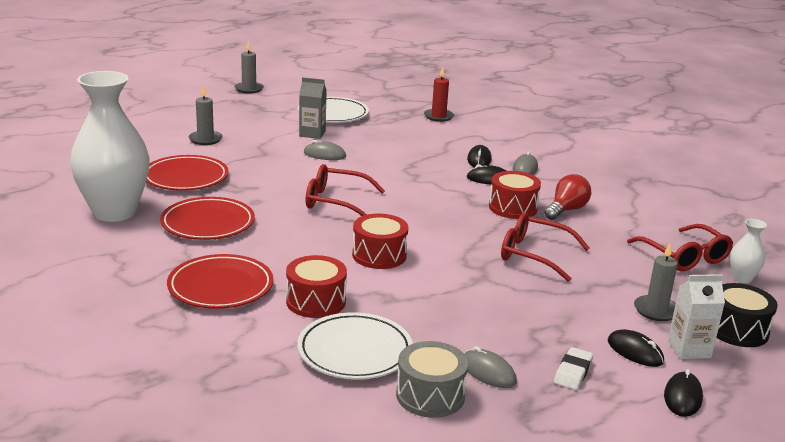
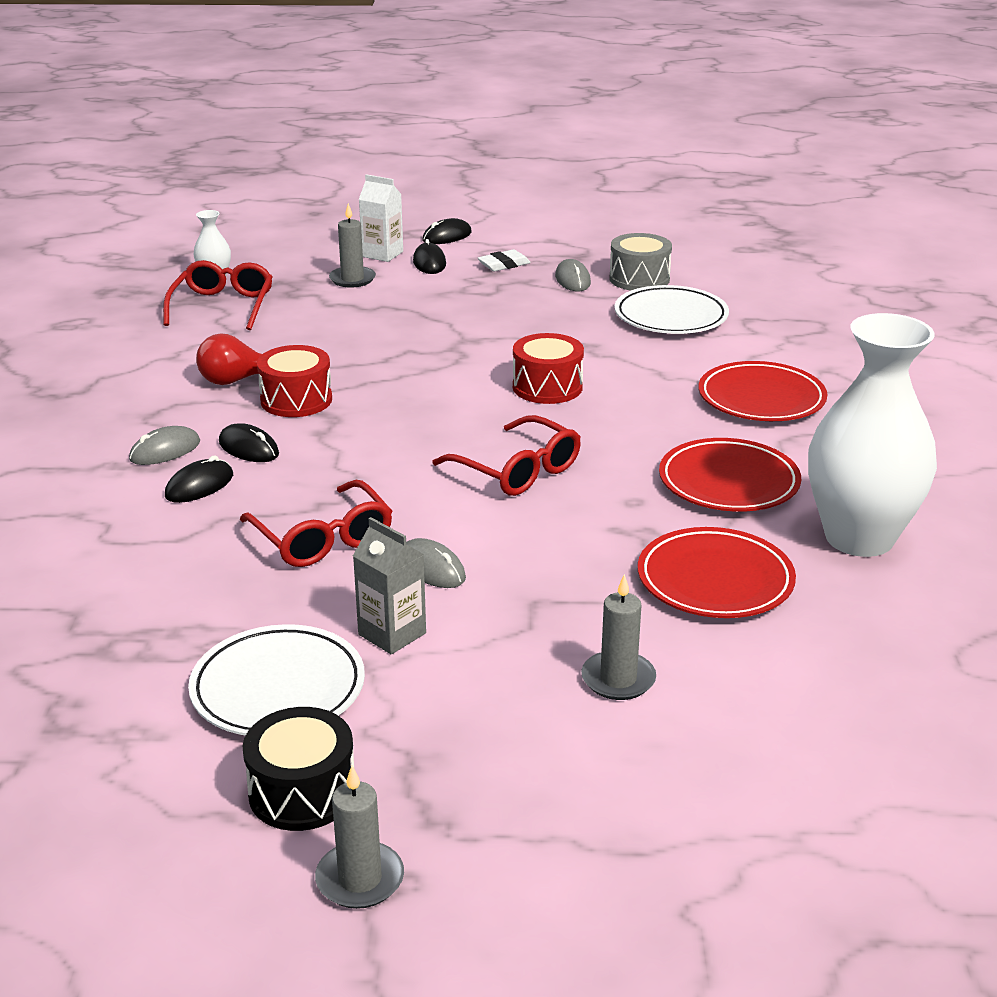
camera: 145 degrees left, 5 degrees up
red drum [286,255,347,318] -> none
red candle [424,67,454,122] -> none
red glasses [501,213,590,282] -> red glasses moved to [240,480,393,567]
black drum [716,283,778,347] -> black drum moved to [243,707,354,831]

